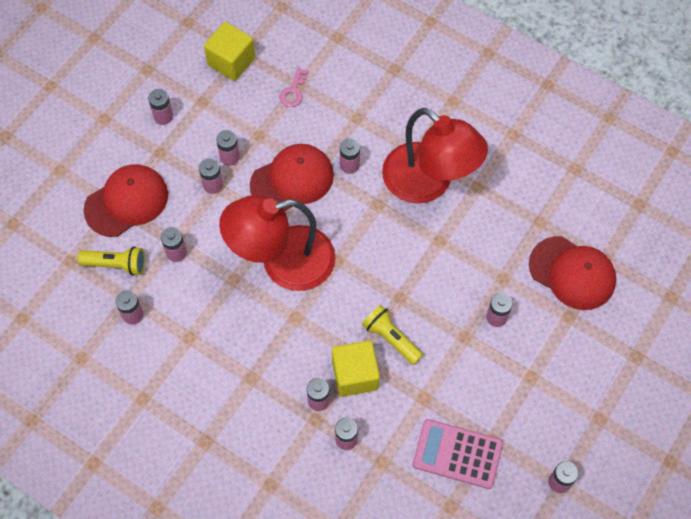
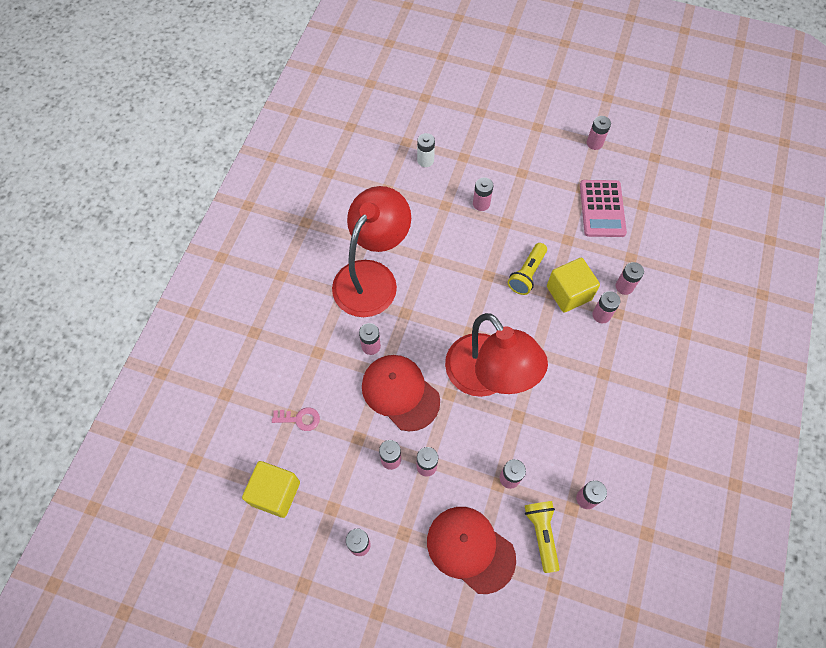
camera: 105 degrees left, 0 degrees up
red cap [529,236,616,310] -> white battery [417,133,435,167]

